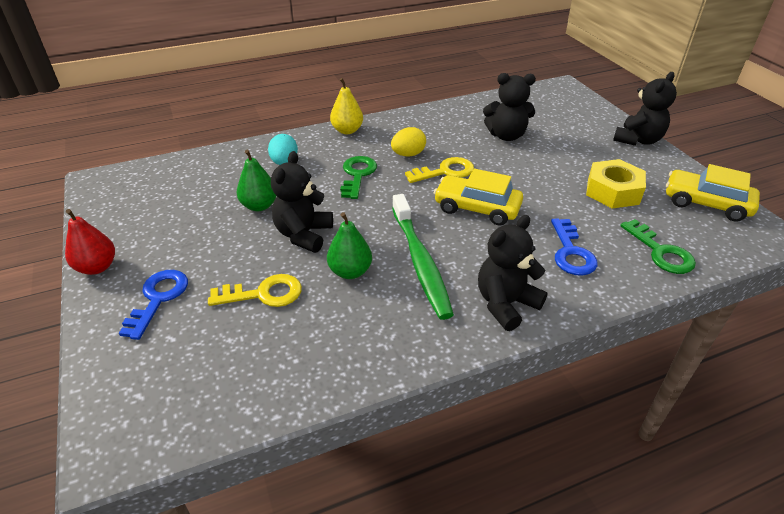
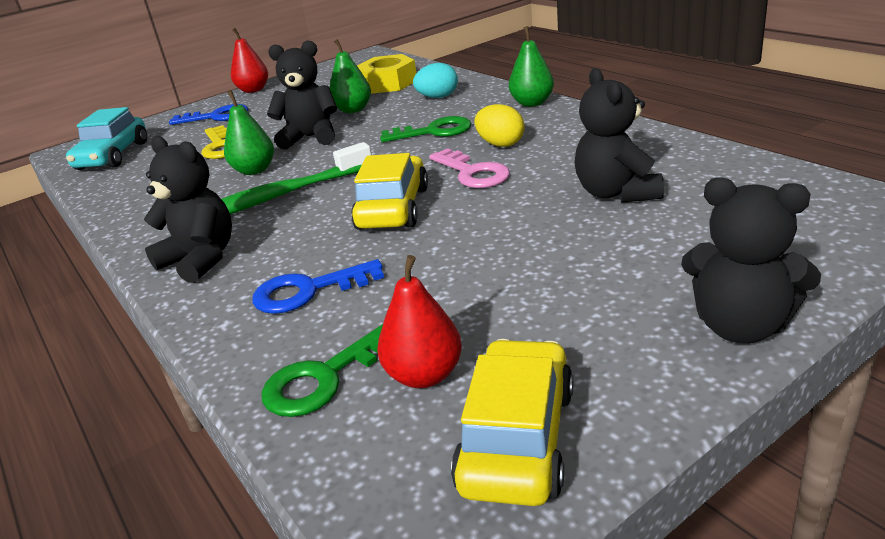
camera: 80 degrees right, 10 degrees down
yellow pear [330,78,363,134] -> green pear [509,26,554,107]
yellow key [405,157,474,183] -> pink key [429,148,510,188]
yellow nut [586,159,646,209] -> yellow nut moved to [357,54,416,94]
none -> turquoise car [66,107,147,170]
none -> red pear [377,255,462,388]

